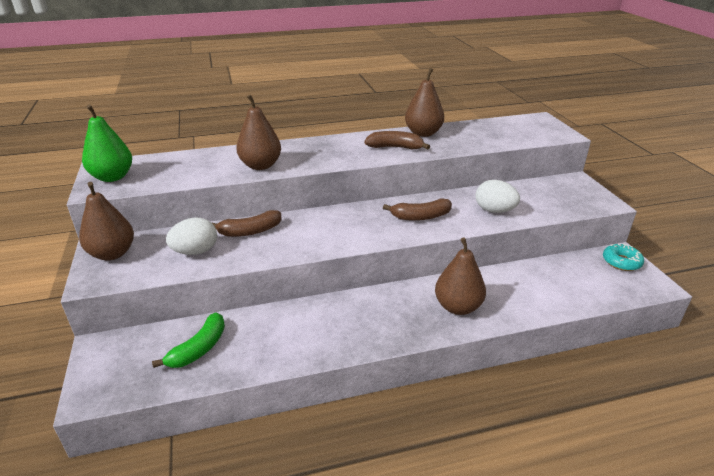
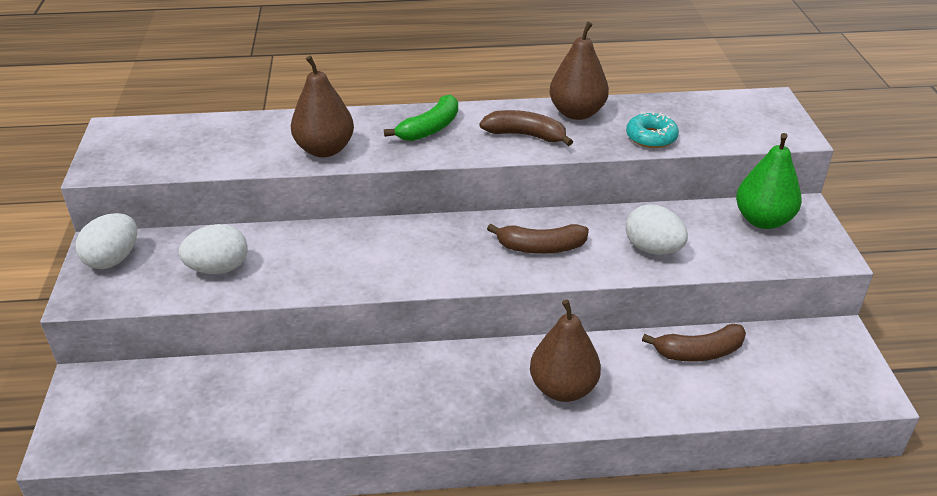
camera: 10 degrees right, 5 degrees up
brown pear [79,182,134,260] -> white egg [76,213,137,269]
green pear [82,105,132,182] -> green pear moved to [736,133,802,229]
green banana [152,312,225,368] -> green banana moved to [384,94,458,141]
brown banana [211,210,282,237] -> brown banana moved to [642,324,746,362]
turquoise donut [603,243,644,271] -> turquoise donut moved to [626,112,679,148]

